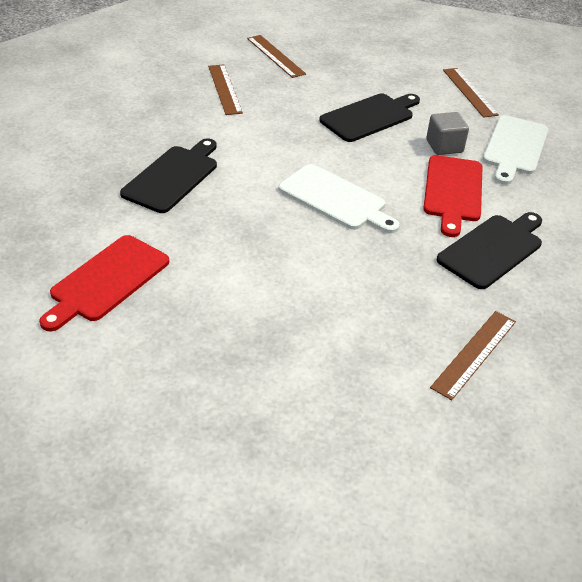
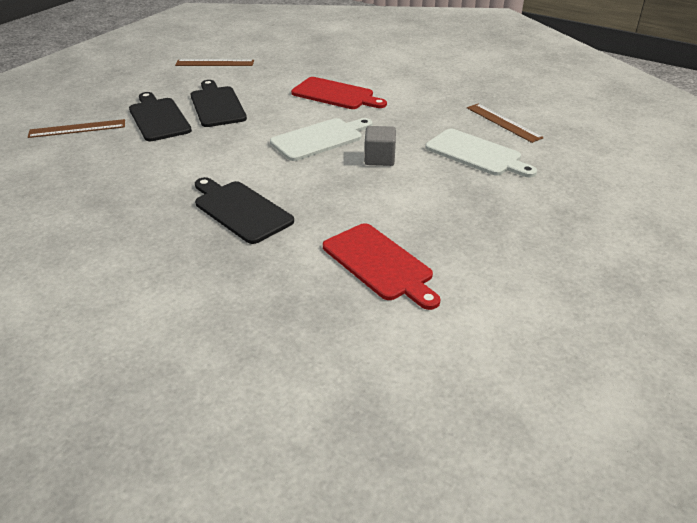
camera: 70 degrees left, 5 degrees down
brown ruler [208,64,243,115] -> none
grey cube [426,112,469,155] -> grey cube moved to [364,126,396,166]
black cutting board [437,212,542,289] -> black cutting board moved to [129,92,192,141]
white cutting board [483,115,548,185] -> white cutting board moved to [425,129,537,177]

